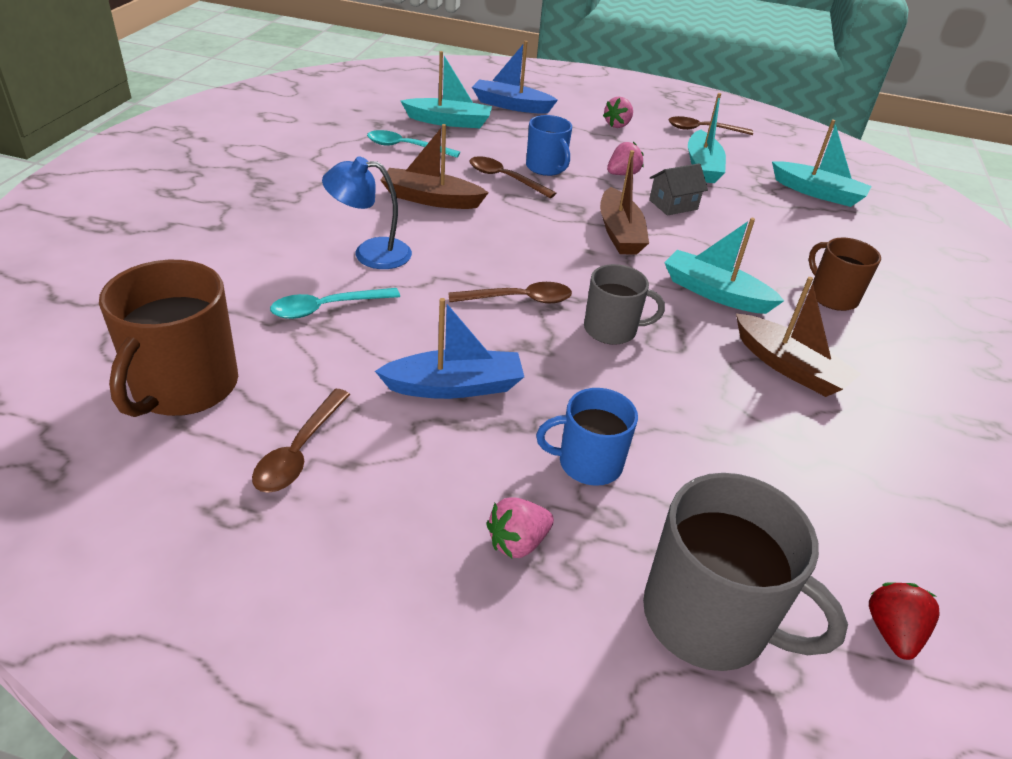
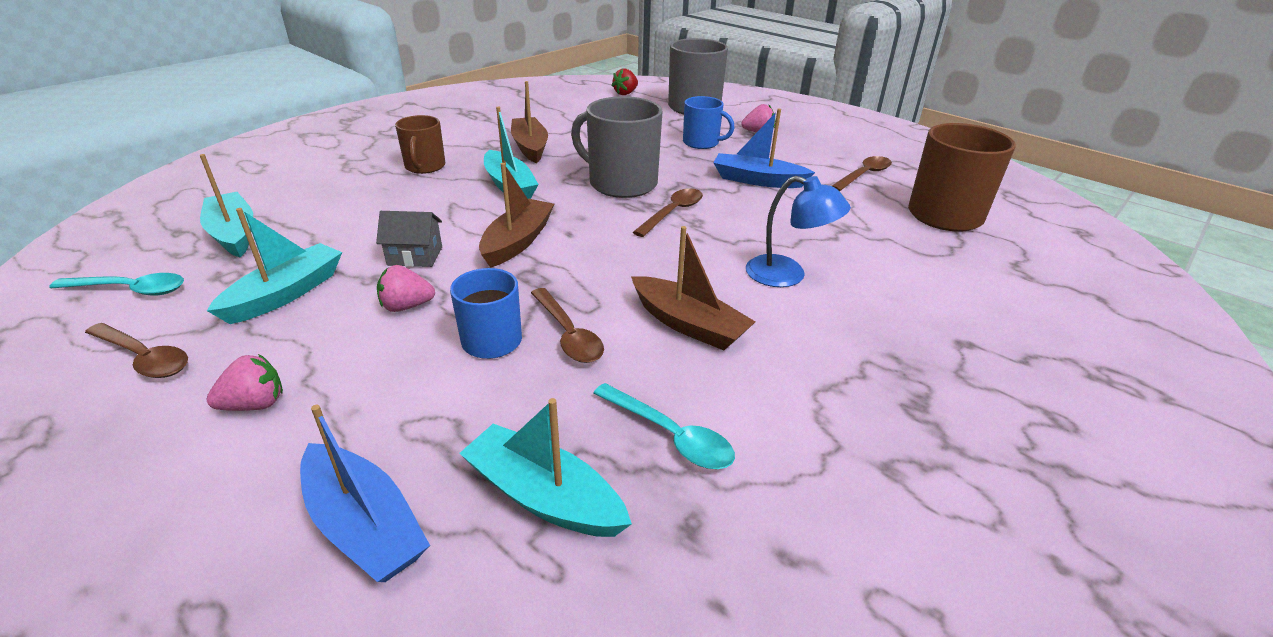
camera: 150 degrees left, 5 degrees down
turquoise spoon [270,288,400,319] -> turquoise spoon moved to [49,273,184,296]
brown spoon [448,282,572,304] -> brown spoon turned 105 degrees clockwise [633,188,703,237]
grey mug [584,264,665,345] -> grey mug [571,96,662,198], size x1.65

